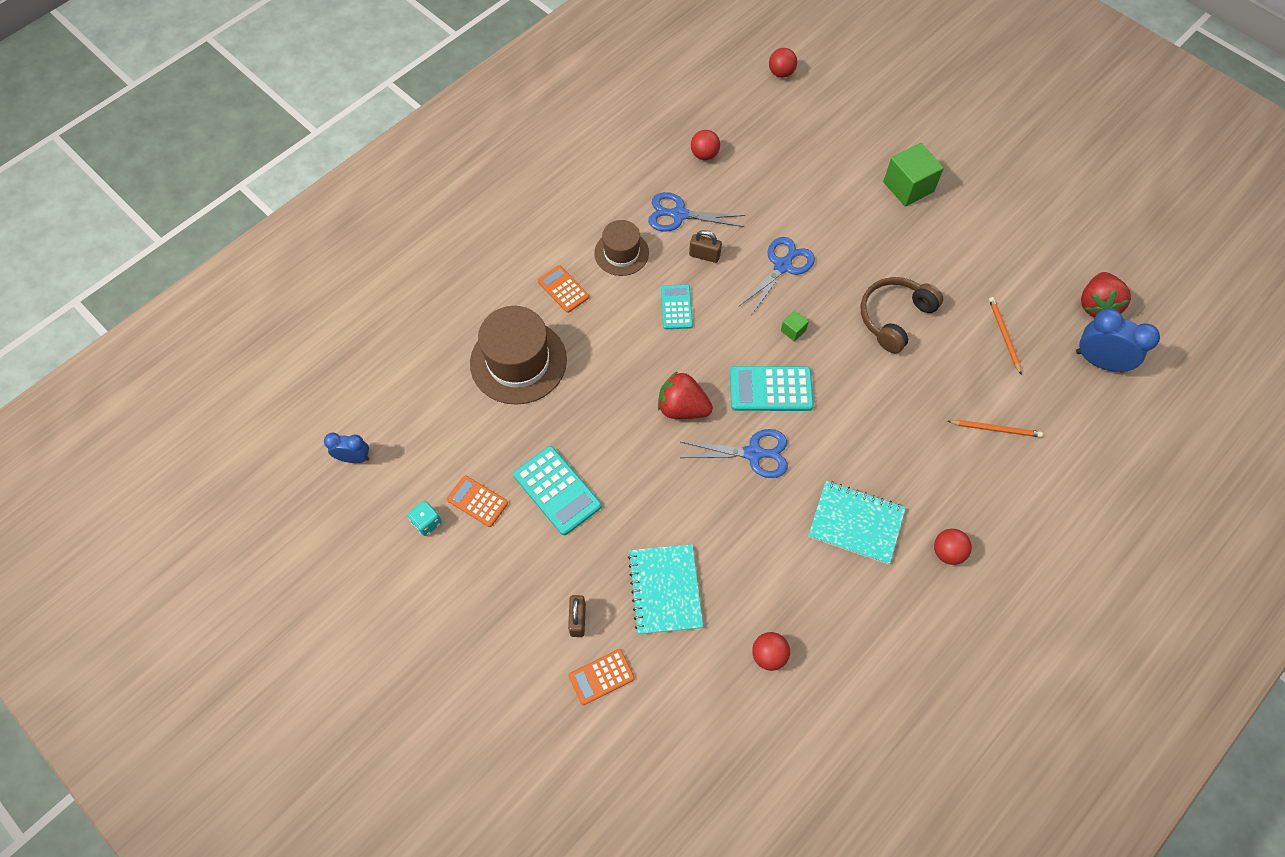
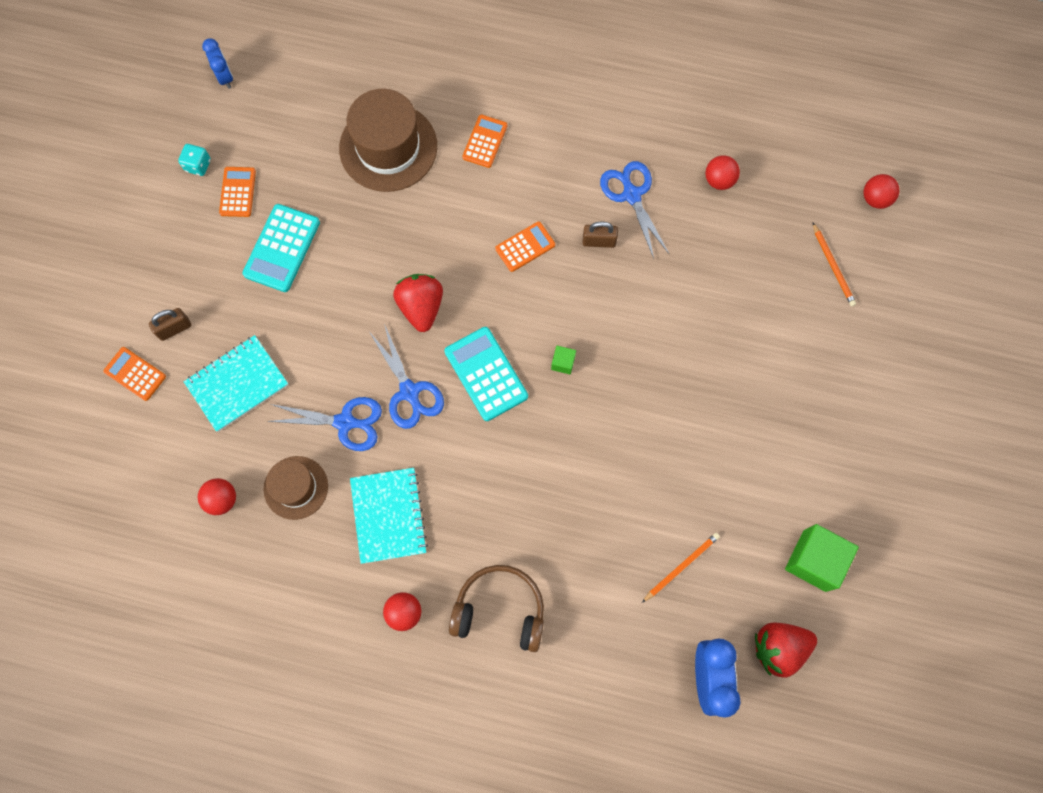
camera: 60 degrees right, 10 degrees up
brown hat [594,220,649,276] -> brown hat moved to [264,456,328,520]
turquoise calculator [661,284,693,329] -> orange calculator [495,221,555,272]
brown padlock [689,230,722,263] -> brown padlock turned 75 degrees counterclockwise [582,222,618,248]
blue scissors [738,237,815,314] -> blue scissors moved to [267,397,382,451]
brown headphones [861,277,943,353] -> brown headphones moved to [449,565,544,652]
green cube [883,143,944,207] -> green cube moved to [785,524,859,592]
orange pencil [947,420,1043,438] -> orange pencil moved to [813,223,856,306]

